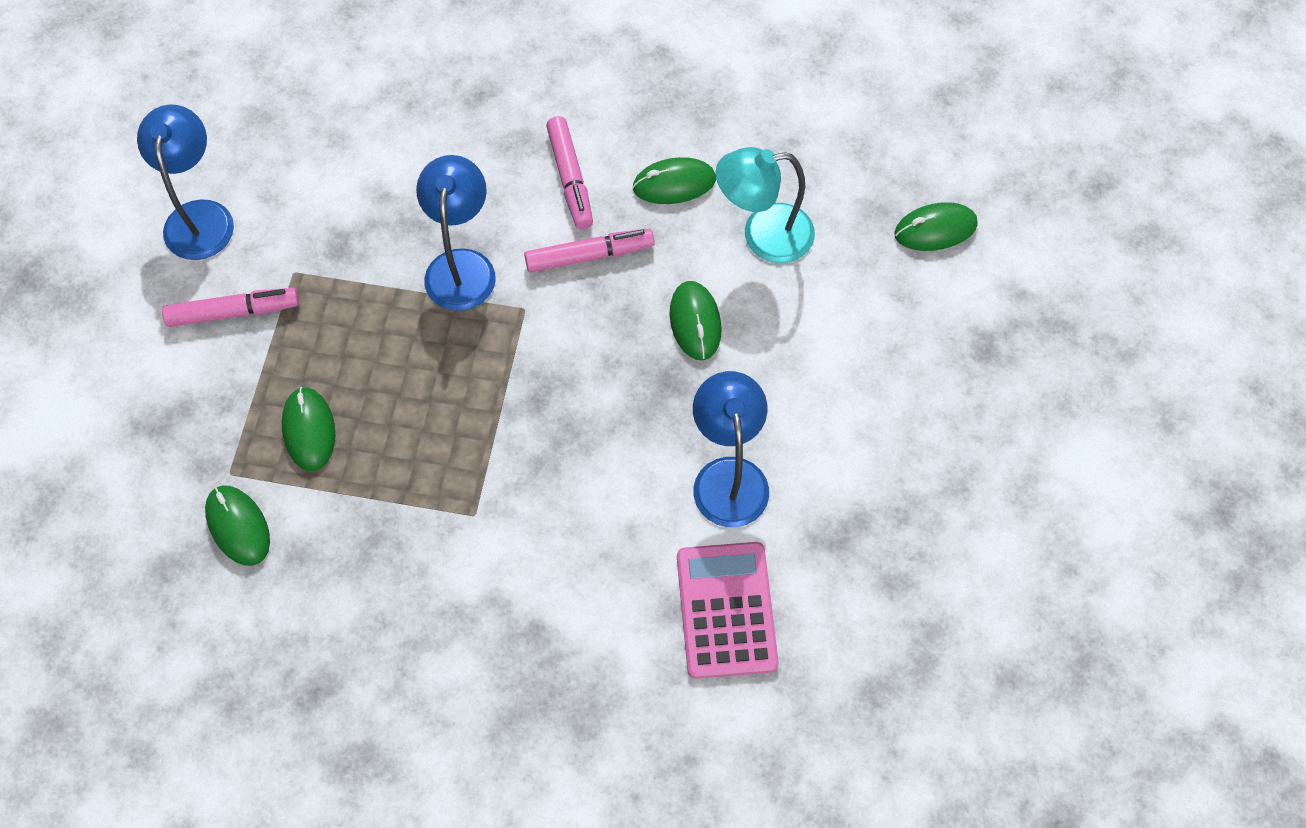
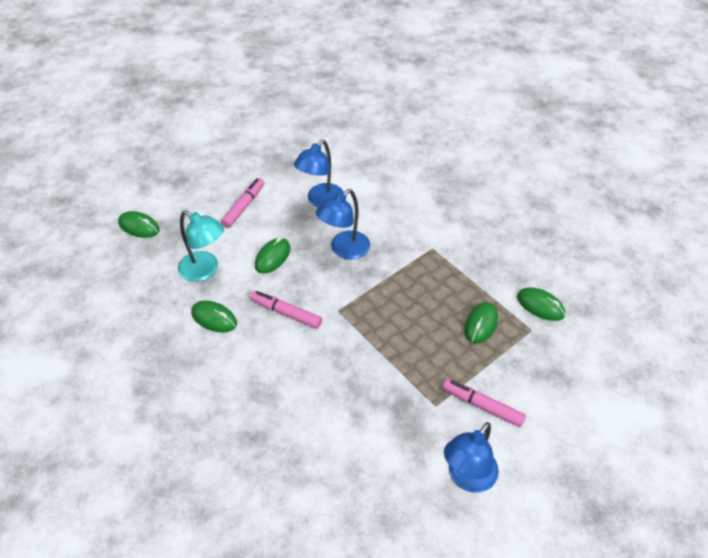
camera: 140 degrees left, 15 degrees down
green mouse [205,485,270,566] -> green mouse turned 60 degrees counterclockwise [517,287,565,321]
blue lamp [416,155,496,311] -> blue lamp moved to [316,189,370,260]
pink marker [546,116,593,229] -> pink marker moved to [221,178,264,228]
pink calculator [677,542,779,679] -> none

